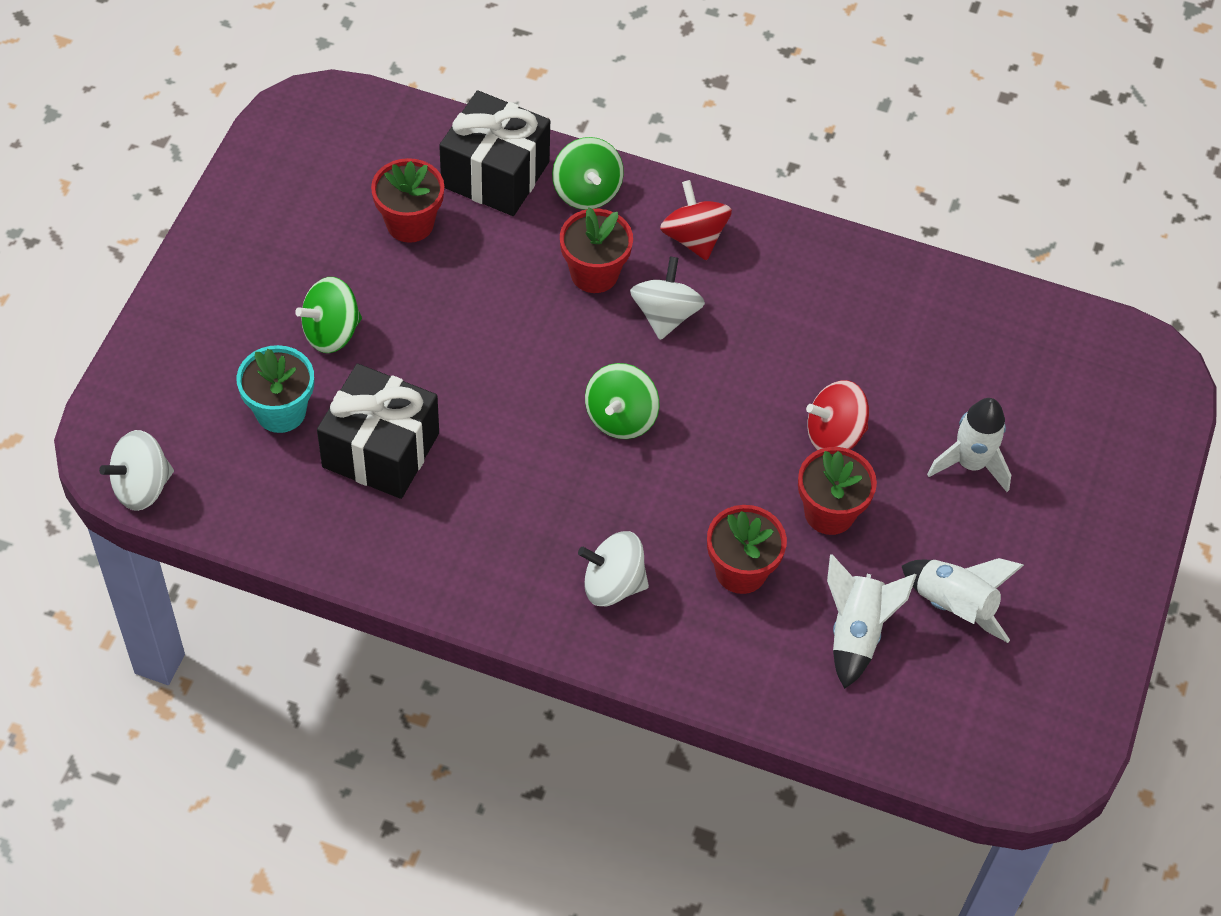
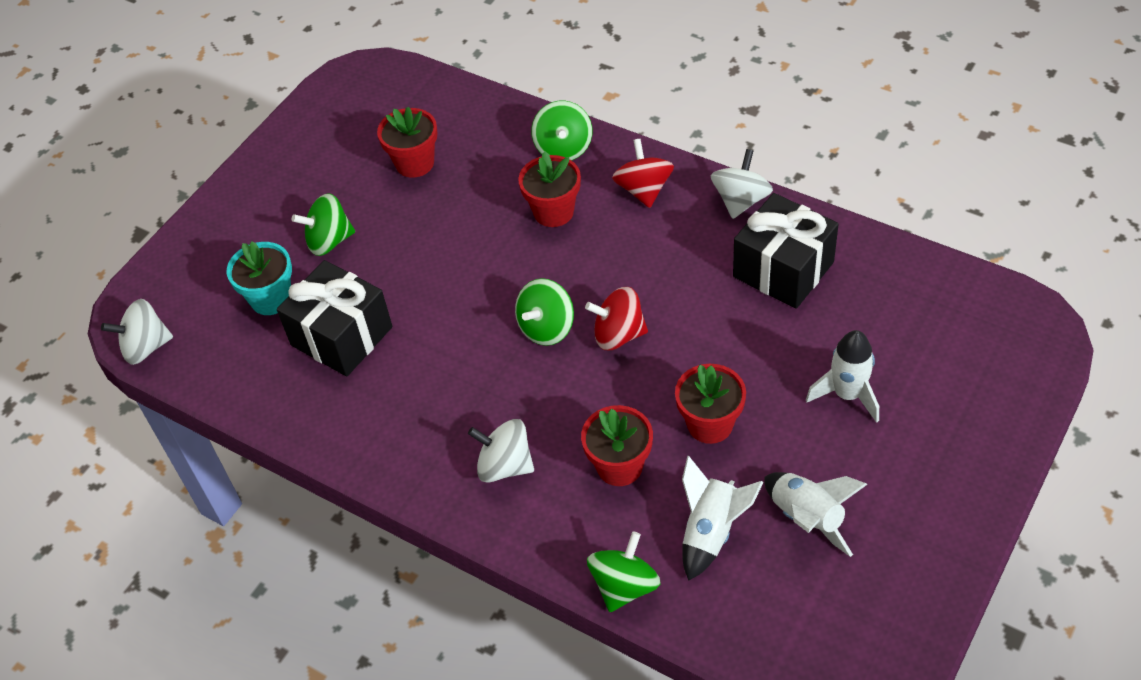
camera: 20 degrees right, 5 degrees down
black gift [439,90,550,216] -> black gift moved to [733,193,839,309]
white spinning top [630,256,705,340] -> white spinning top moved to [711,149,773,219]
red spinning top [806,380,869,450] -> red spinning top moved to [585,287,648,350]
none -> green spinning top [587,531,661,612]

